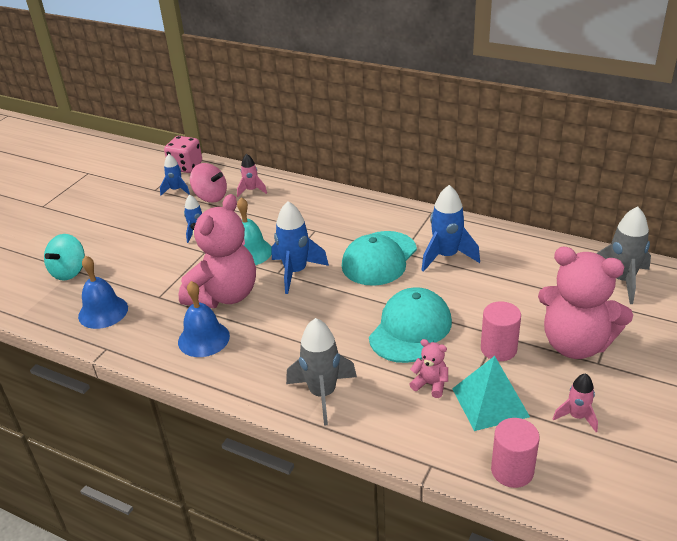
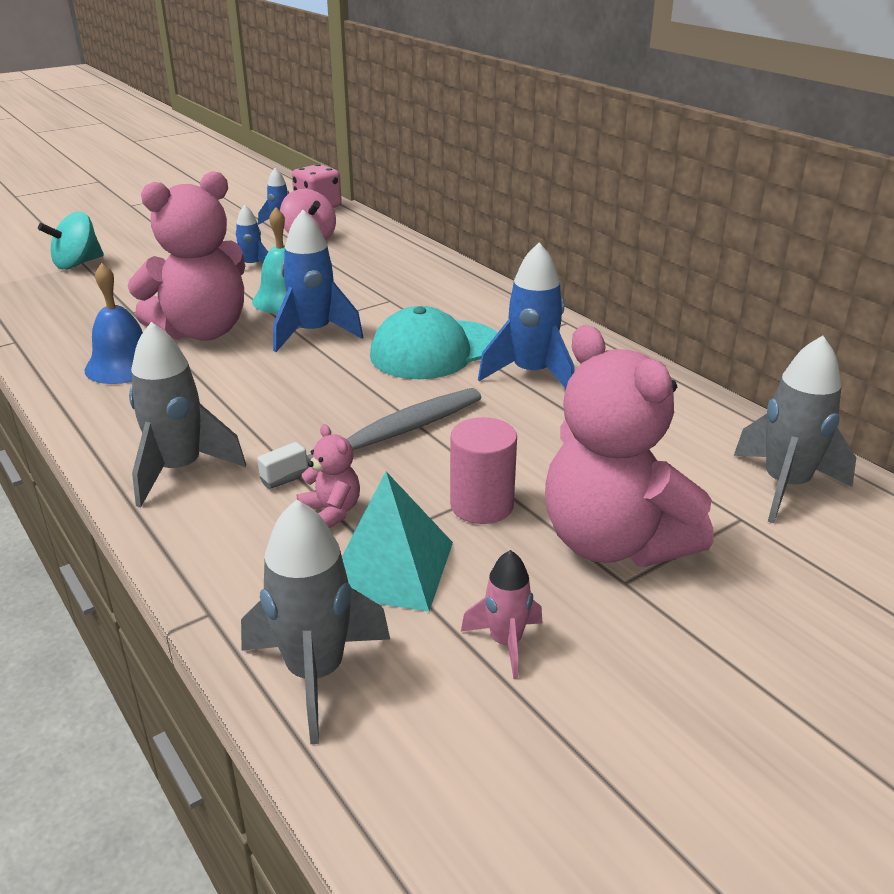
camera: 25 degrees right, 5 degrees down
blue bell [78,256,128,329] -> none
pink rocket [237,154,267,197] -> none
turquoise cap [369,287,452,363] -> grey toothbrush [257,388,482,489]
pink cylinder [491,418,540,488] -> grey rocket [241,499,390,744]

